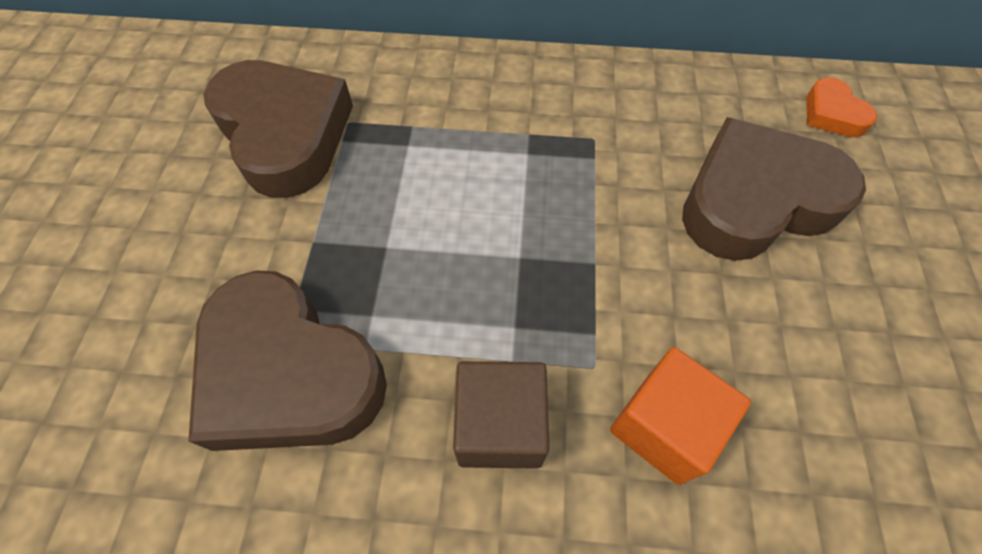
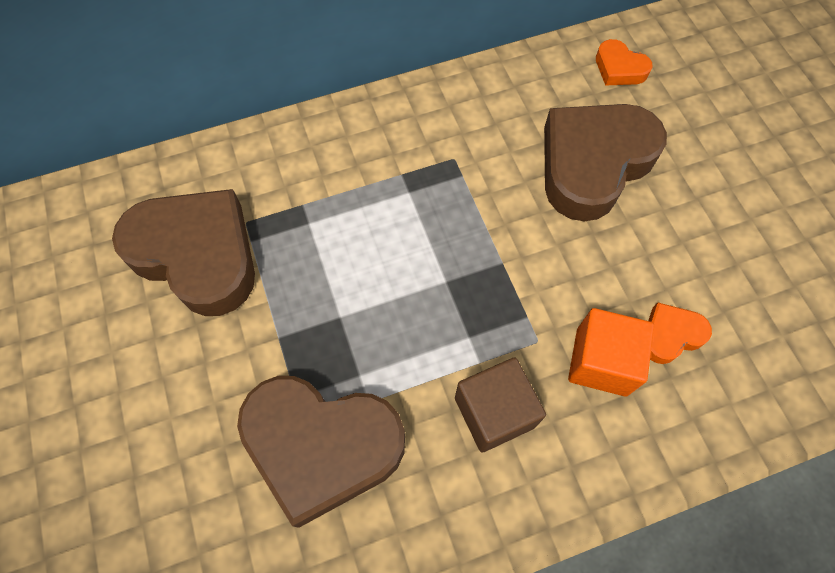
camera: 25 degrees left, 5 degrees up
none -> orange heart [648,303,712,364]

